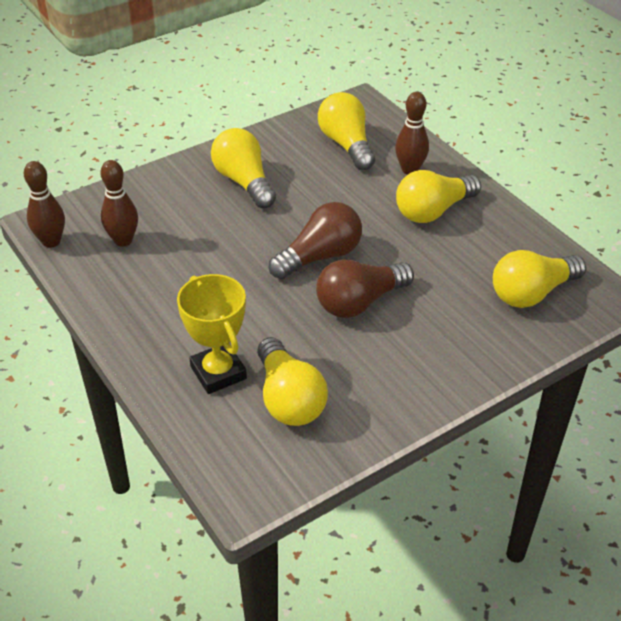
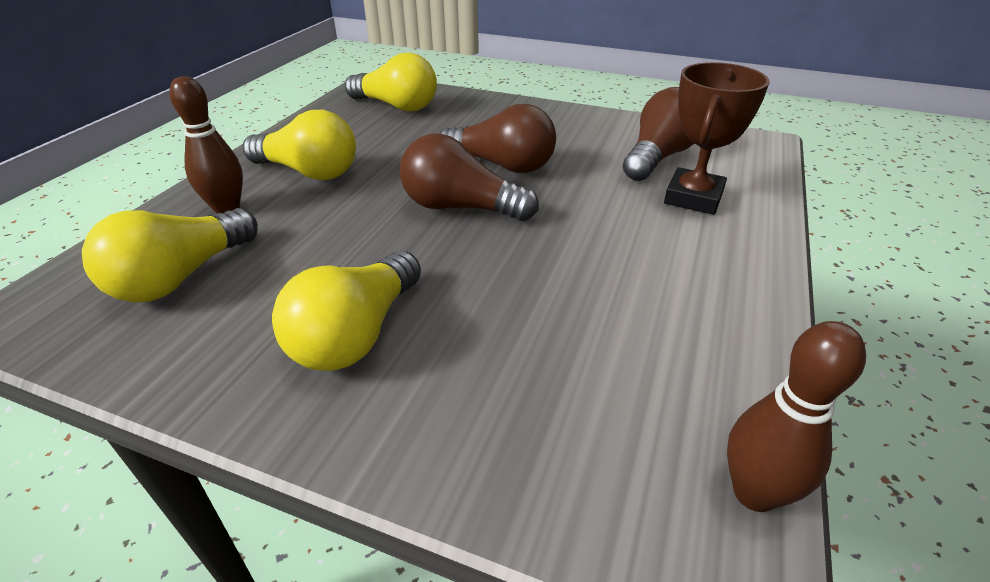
camera: 125 degrees left, 5 degrees down
brown bowling pin [100,160,138,247] -> none
yellow trophy [177,274,247,394] -> brown trophy [664,62,770,215]
yellow light bulb [257,337,328,426] -> brown light bulb [623,87,694,181]

